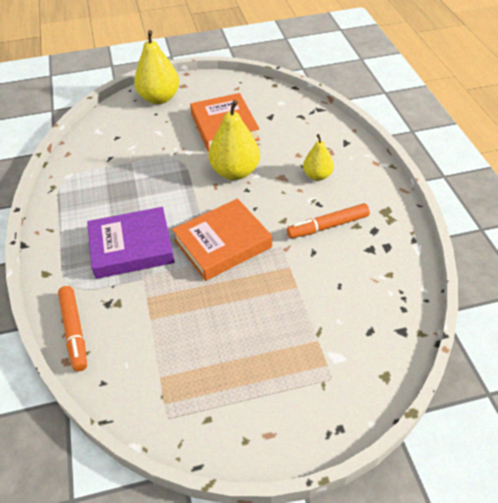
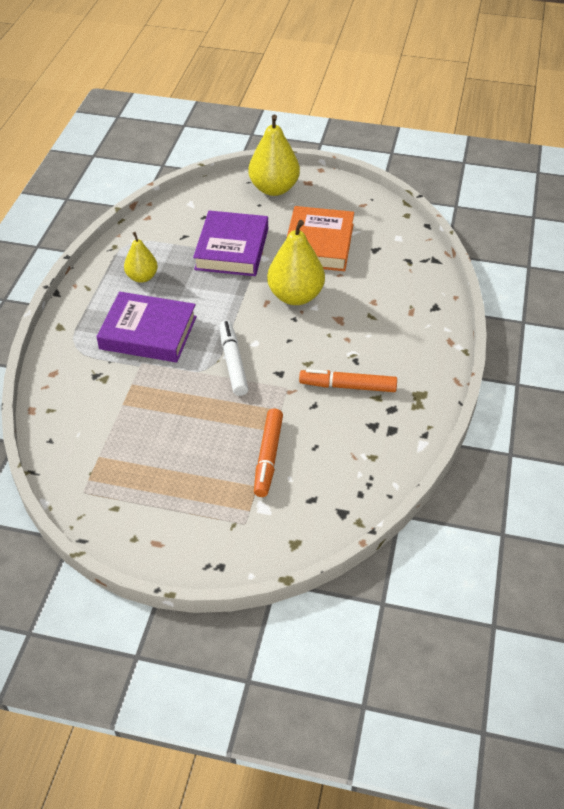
camera: 25 degrees right, 0 degrees up
orange marker [58,286,87,371] -> orange marker moved to [254,409,283,497]
orange book [172,199,272,281] -> white marker [219,320,248,396]
yellow pear [303,134,334,181] -> yellow pear moved to [124,232,158,283]
none -> purple book [193,211,268,276]

